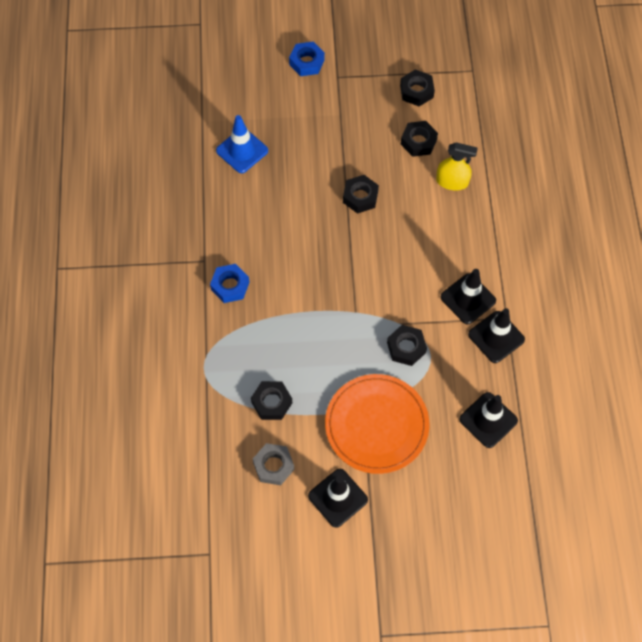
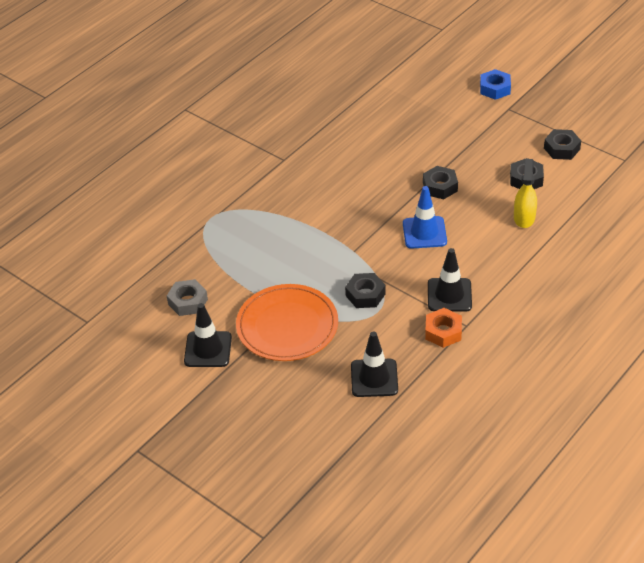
camera: 45 degrees right, 20 degrees down
blue nut [210,264,250,303] -> none
blue traffic cone [216,115,268,173] -> blue traffic cone moved to [403,186,447,249]
black nut [251,381,292,420] -> none
yellow spray bottle [436,142,478,190] -> yellow spray bottle turned 135 degrees counterclockwise [514,159,537,228]
black traffic cone [468,308,525,363] -> orange nut [425,308,462,348]

